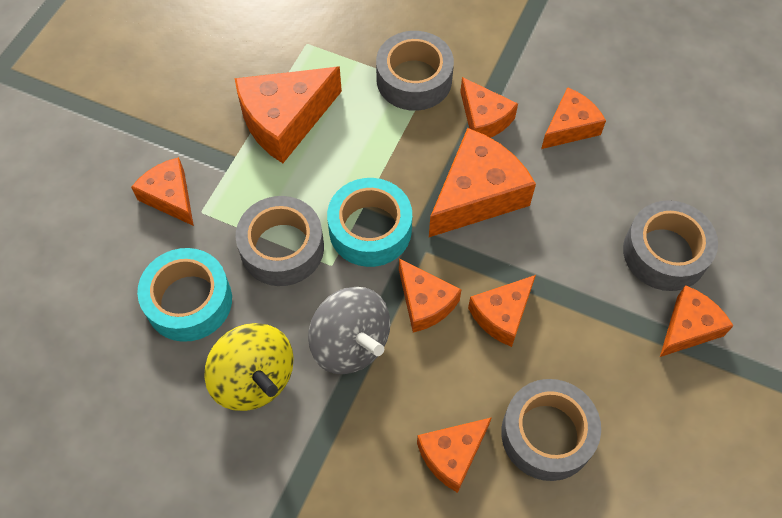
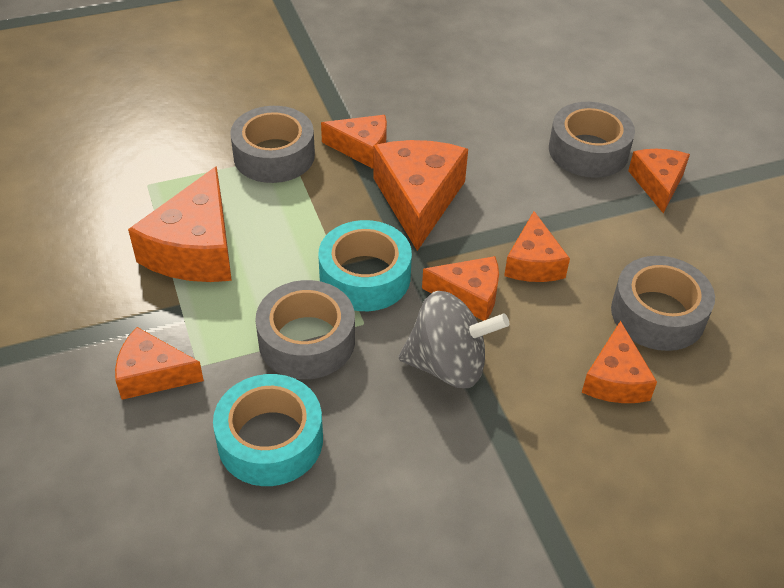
camera: 45 degrees left, 15 degrees down
yellow spinning top [205,323,294,411] -> none
orange cheese [541,87,606,149] -> none

